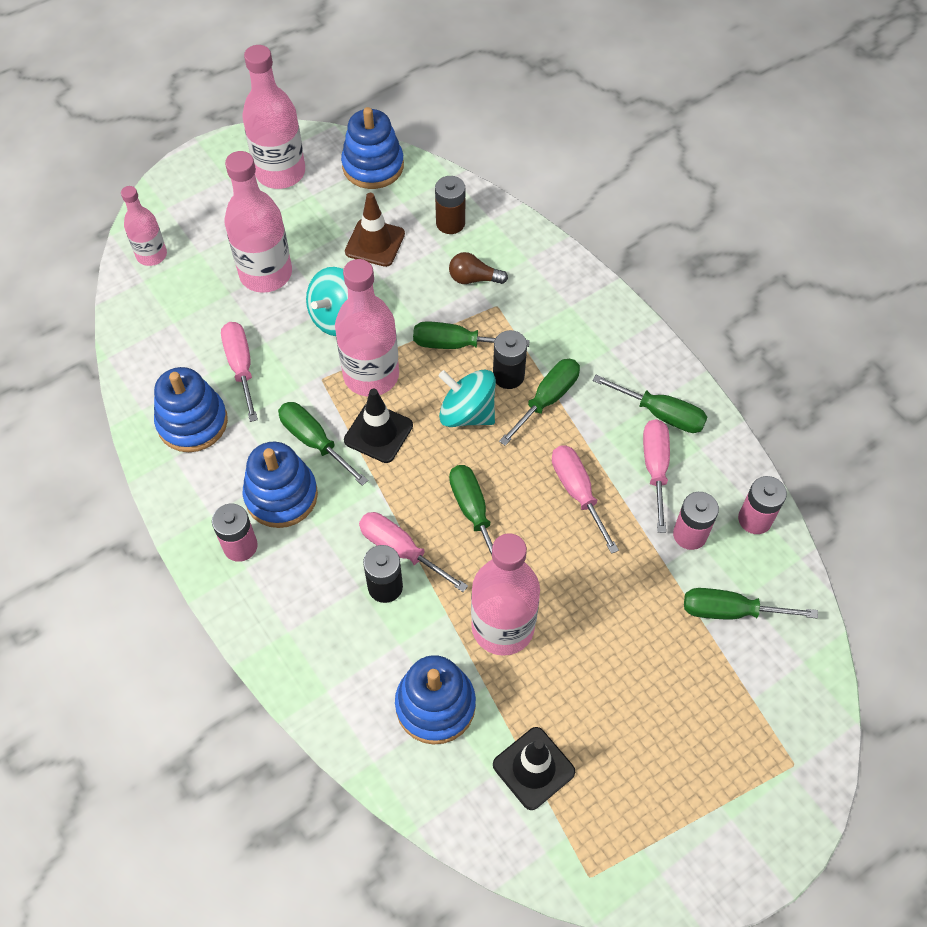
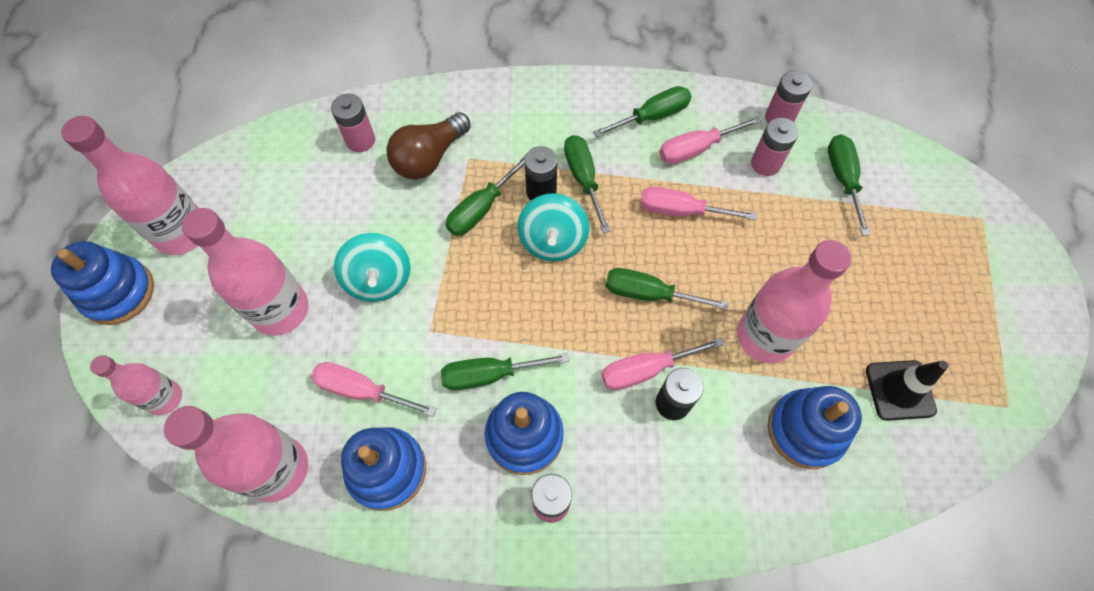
camera: 55 degrees left, 5 degrees up
pink bottle [335,259,399,396] -> pink bottle moved to [164,406,308,502]
blue stacking toy [341,107,404,189] -> blue stacking toy moved to [51,241,154,325]
black traffic cone [344,388,413,463] -> none
brown traffic cone [345,193,405,267] -> none
brown battery [435,176,465,234] -> pink battery [331,94,375,152]
turquoise spinning top [438,369,496,427] -> turquoise spinning top turned 60 degrees counterclockwise [517,193,589,261]
brown light bulb [449,252,508,284] -> brown light bulb [387,112,471,180], size x1.67
pink screwdriver [643,419,670,533] -> pink screwdriver turned 60 degrees counterclockwise [659,116,761,164]
green screwdriver [684,588,818,620] -> green screwdriver turned 135 degrees clockwise [828,134,870,236]

